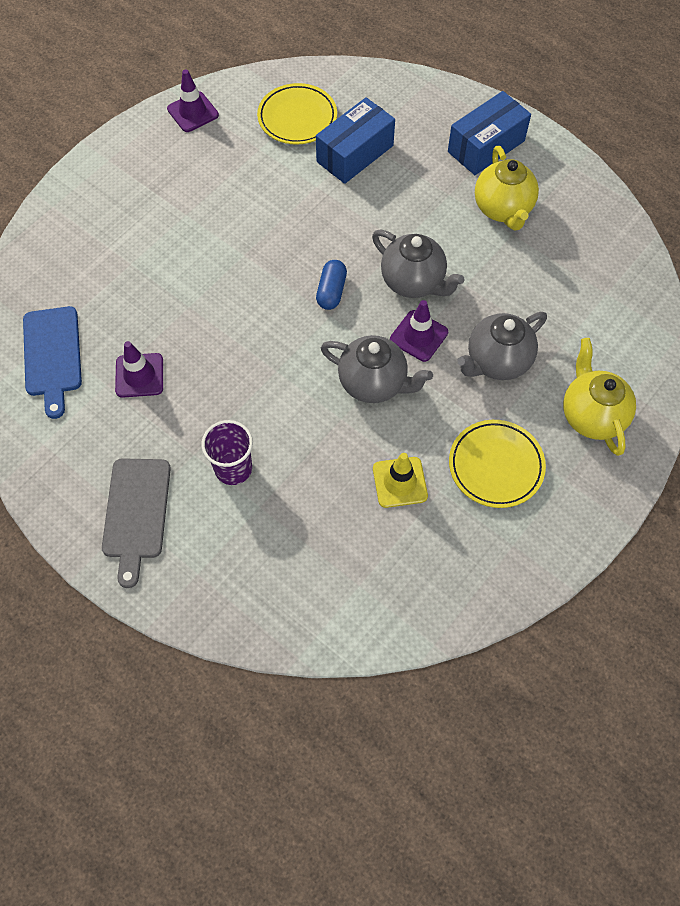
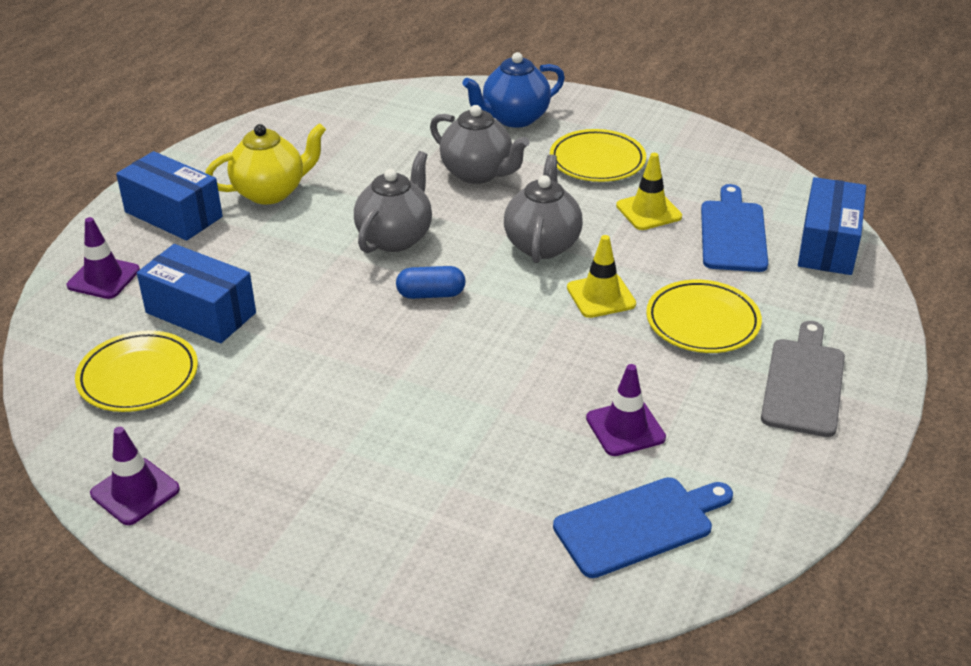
camera: 105 degrees left, 25 degrees down
grey cutting board [102,458,171,588] -> grey cutting board turned 60 degrees counterclockwise [761,321,845,437]
purple cup [201,420,253,485] -> yellow plate [646,280,762,353]
purple traffic cone [390,300,448,362] -> purple traffic cone moved to [67,217,140,299]
yellow teapot [563,338,636,456] -> blue teapot [462,52,565,128]
none -> yellow traffic cone [567,235,636,318]
none -> blue cutting board [701,184,768,272]
none -> blue box [798,177,866,275]

